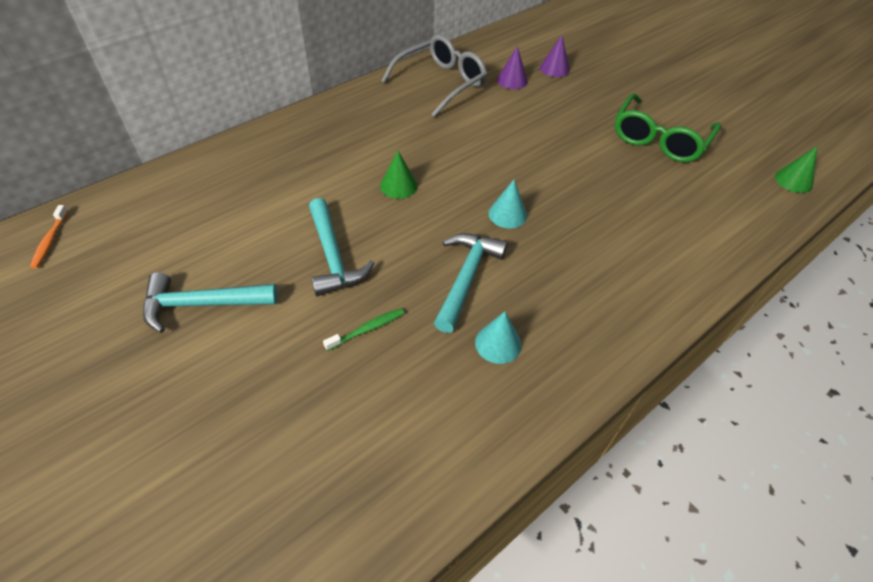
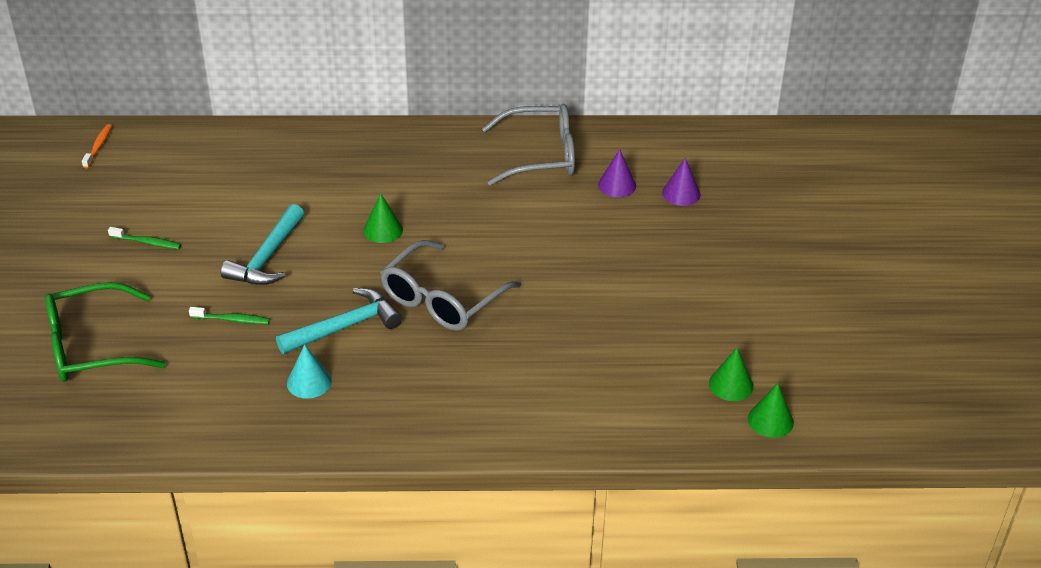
camera: 40 degrees right, 10 degrees down
orange toothbrush [30,205,68,268] -> orange toothbrush turned 150 degrees clockwise [82,124,112,168]
turquoise hammer [143,272,278,333] -> green toothbrush [108,227,181,249]
turquoise cone [488,180,527,228] -> grey glasses [380,240,521,331]
green glasses [615,93,721,162] -> green glasses moved to [45,282,166,382]
none -> green cone [709,348,754,401]

